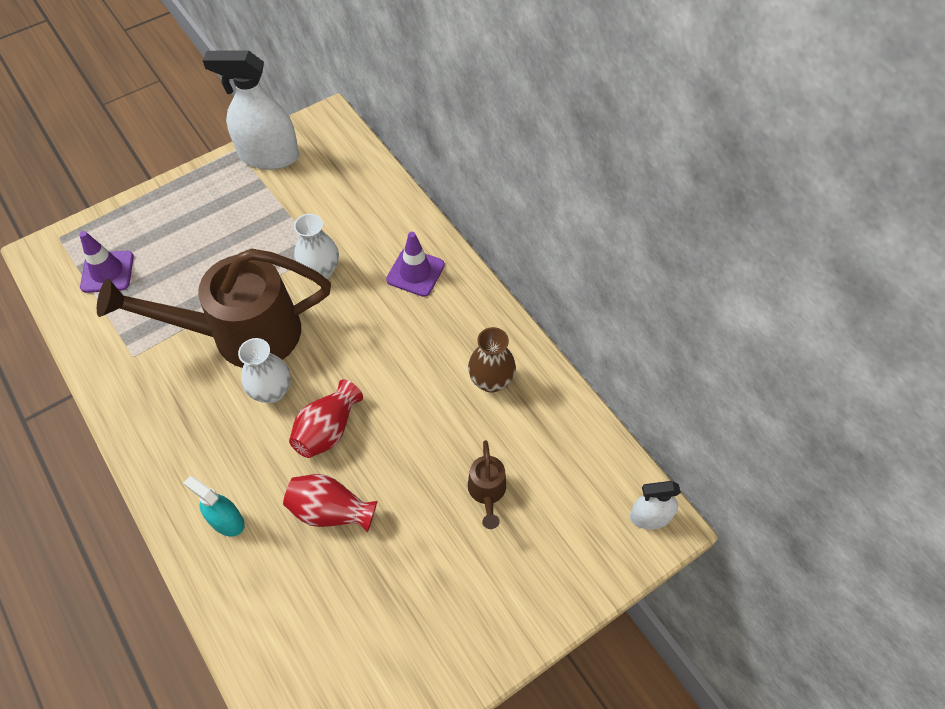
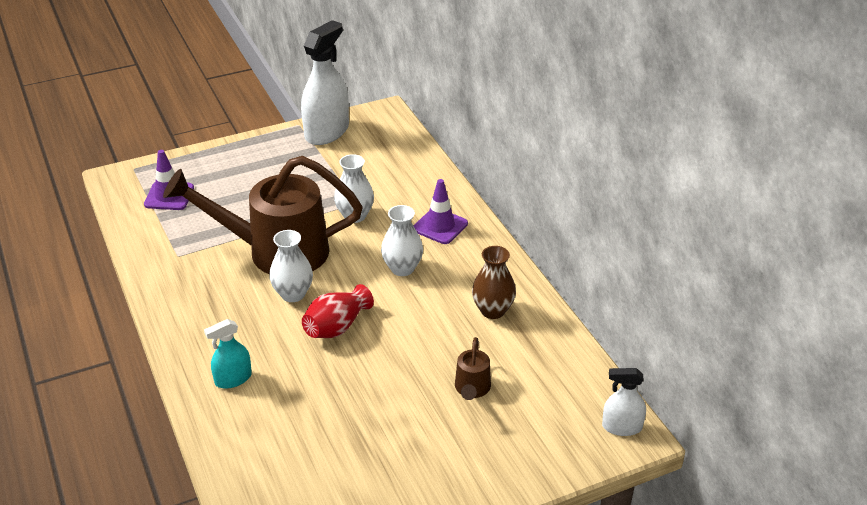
camera: 10 degrees right, 20 degrees down
turquoise spray bottle [183,476,245,536] -> turquoise spray bottle turned 75 degrees counterclockwise [204,319,252,389]
white spray bottle [203,50,299,170] -> white spray bottle turned 105 degrees clockwise [301,20,349,145]
red vase [283,474,377,532] -> none
none -> white vase [381,205,423,276]

